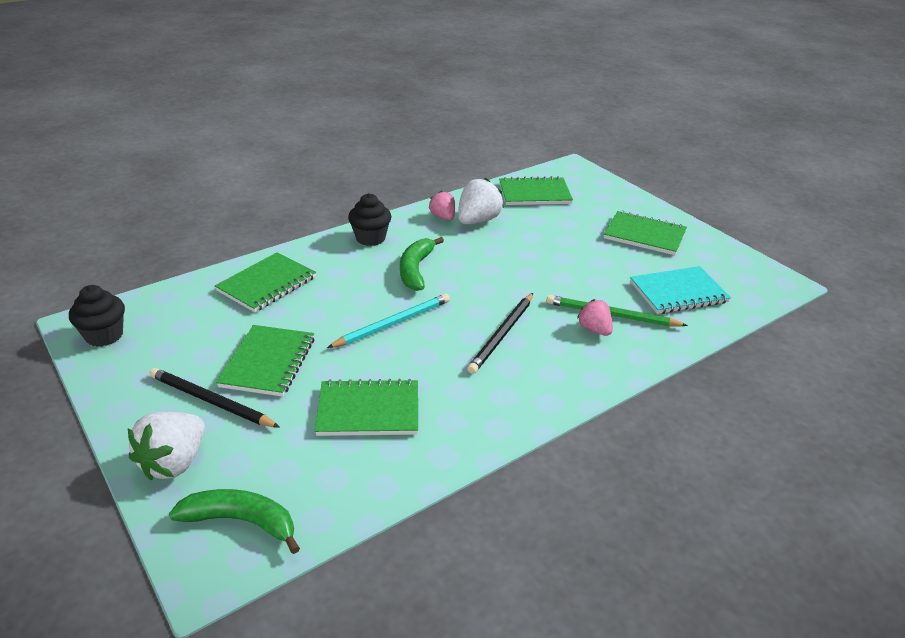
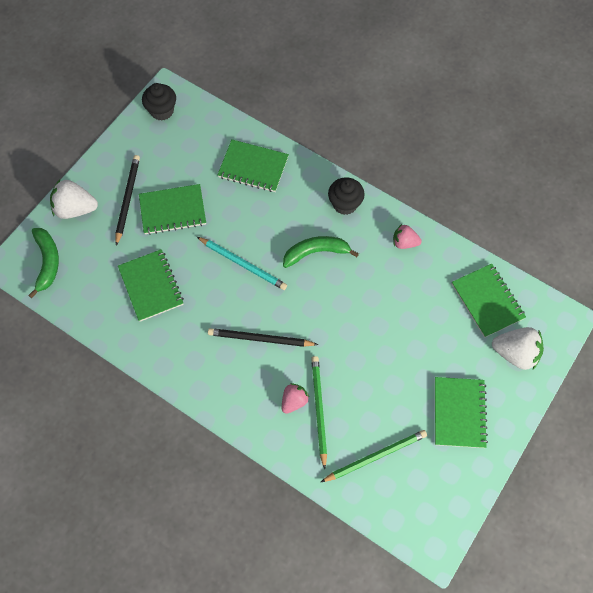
camera: 70 degrees right, 30 degrees up
pink strawberry [429,191,455,220] -> pink strawberry turned 120 degrees counterclockwise [393,224,422,249]
white strawberry [458,177,504,225] -> white strawberry moved to [492,327,544,370]
turquoise notebook [630,266,731,314] -> green pencil [321,430,427,482]

